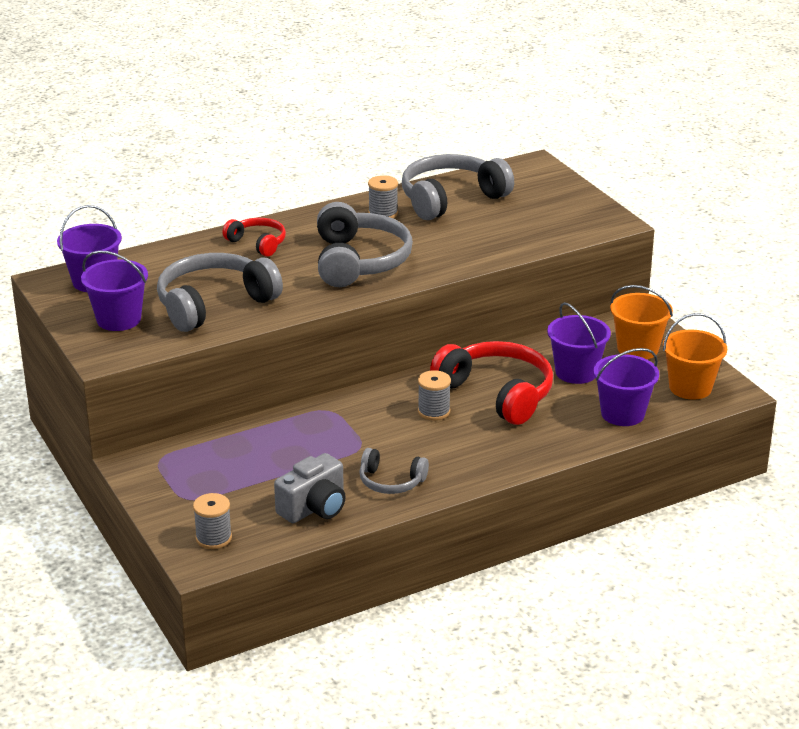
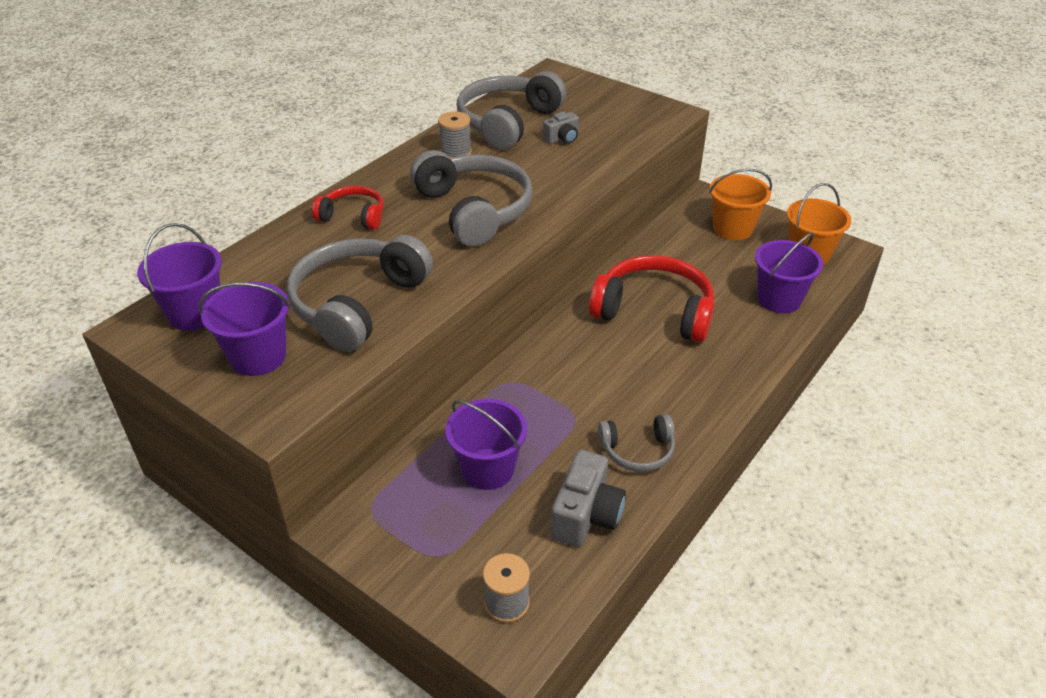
camera: 25 degrees left, 10 degrees up
grey spool [418,370,451,420] -> none
purple bucket [547,302,611,384] -> purple bucket moved to [445,399,527,490]
none -> grey camera [543,111,579,144]

